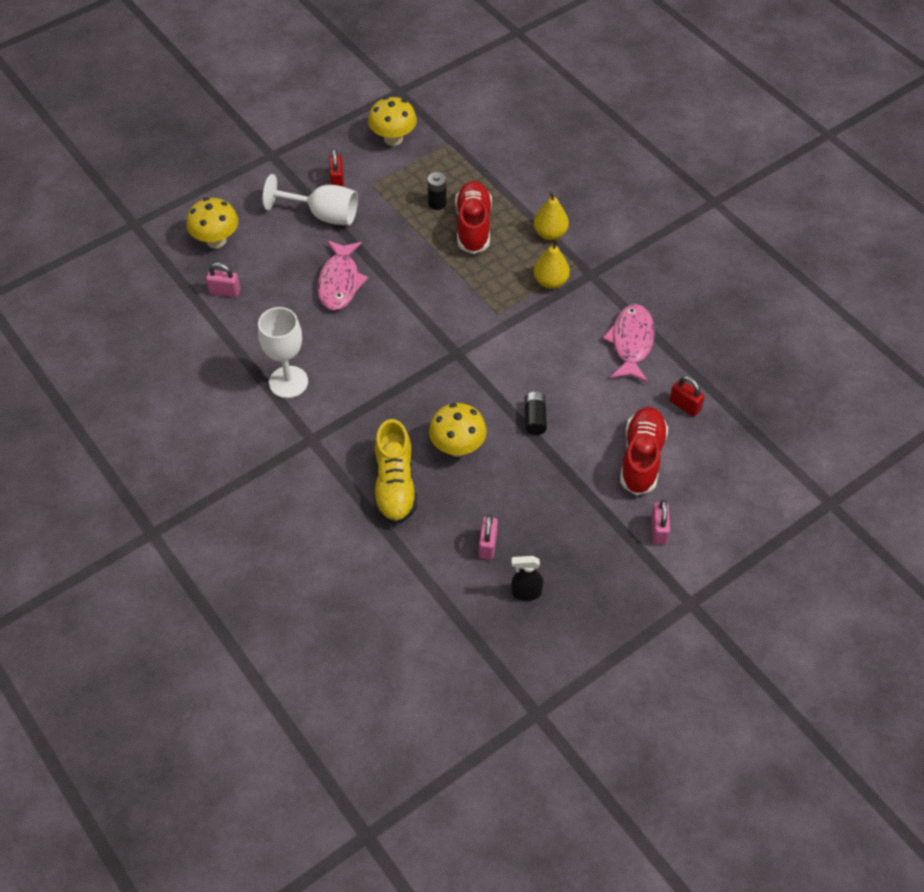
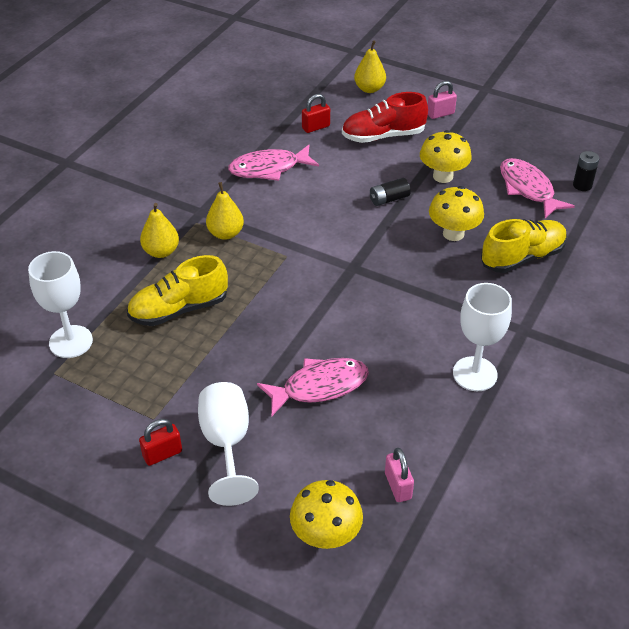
camera: 115 degrees left, 10 degrees down
yellow mushroom [368,97,417,146] -> yellow mushroom moved to [420,130,472,183]
black battery [427,172,447,210] -> black battery moved to [573,151,599,191]
red shoe [455,181,492,254] -> yellow shoe [127,255,228,326]
pink padlock [479,515,498,560] -> pink fish [500,158,575,218]
black spray bottle [511,556,543,601] -> none
red padlock [669,376,705,417] -> red padlock turned 45 degrees clockwise [302,94,330,133]
none -> white goblet [28,251,93,358]
none -> yellow pear [354,40,386,93]

